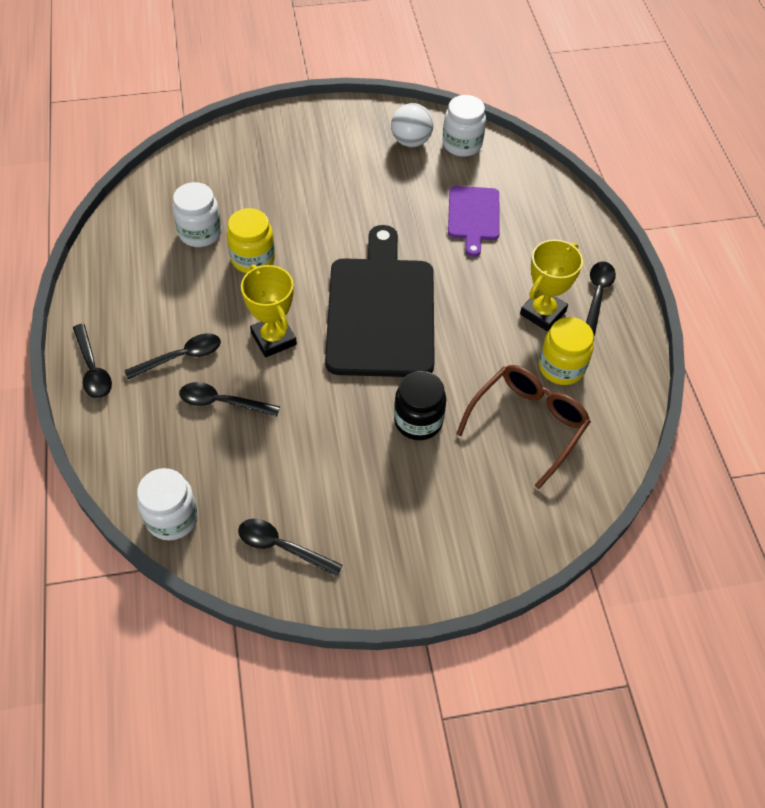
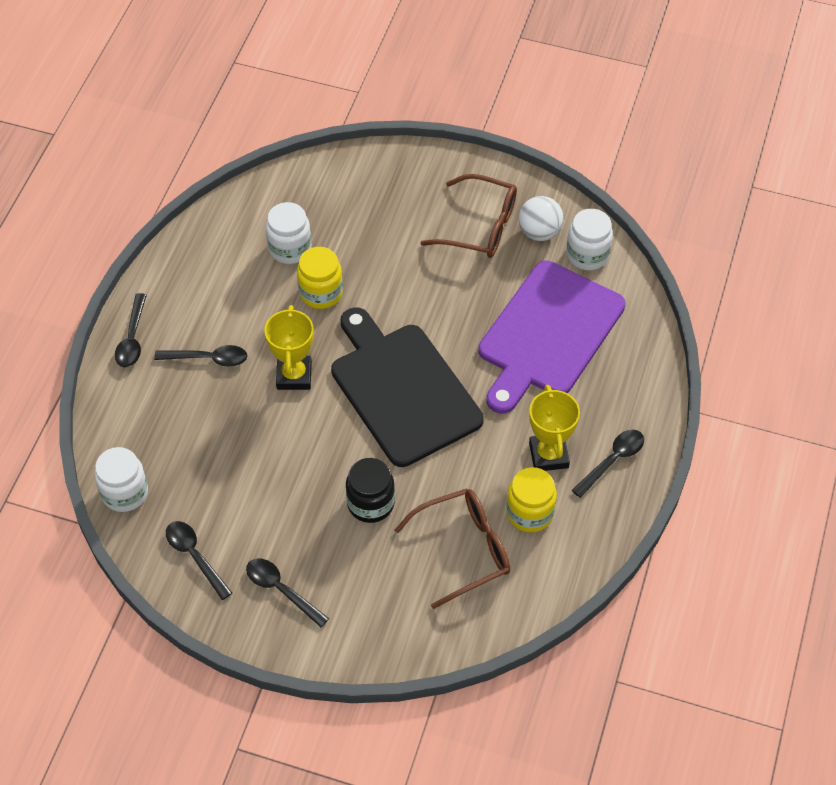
camera: 30 degrees right, 0 degrees up
black spoon [179,382,280,417] -> black spoon moved to [246,558,329,627]
black cutting board [325,225,435,377] -> black cutting board turned 60 degrees counterclockwise [331,307,484,467]
purple cutting board [448,186,499,257] -> purple cutting board [478,261,626,414], size x1.93
yellow trophy [520,239,583,331] -> yellow trophy turned 75 degrees counterclockwise [529,385,580,471]
none -> brown glasses [420,174,517,258]

